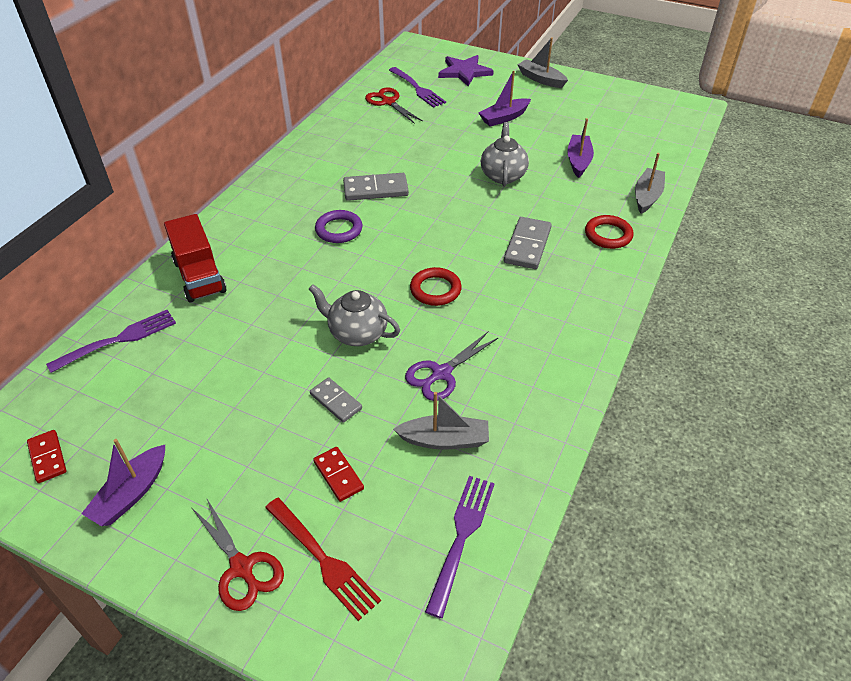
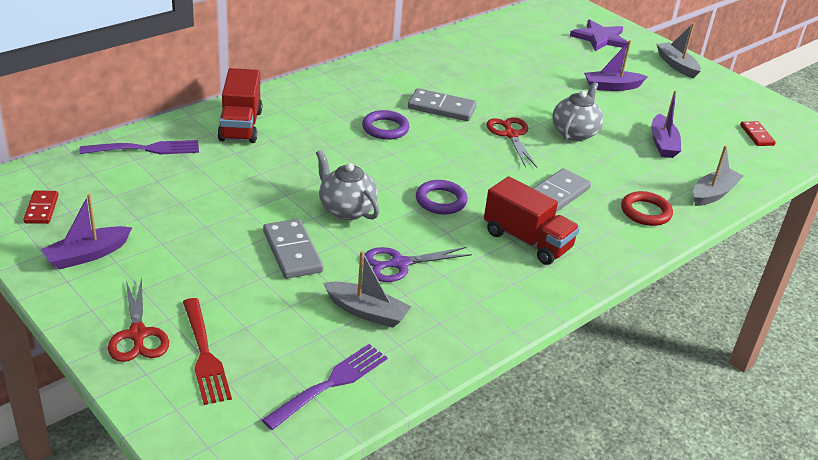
camera: 20 degrees right, 10 degrees down
grey domino [310,377,362,423] -> grey domino [263,219,323,279], size x1.60
red domino [313,447,364,502] -> red domino moved to [740,121,776,146]
red scissors [365,87,422,124] -> red scissors moved to [486,117,537,168]
purple fork [389,67,446,108] -> none
red ring [410,267,462,306] -> purple ring [416,180,468,214]
purple boat [567,118,594,178] -> purple boat turned 150 degrees clockwise [651,91,681,158]
none -> red truck [484,176,580,265]

